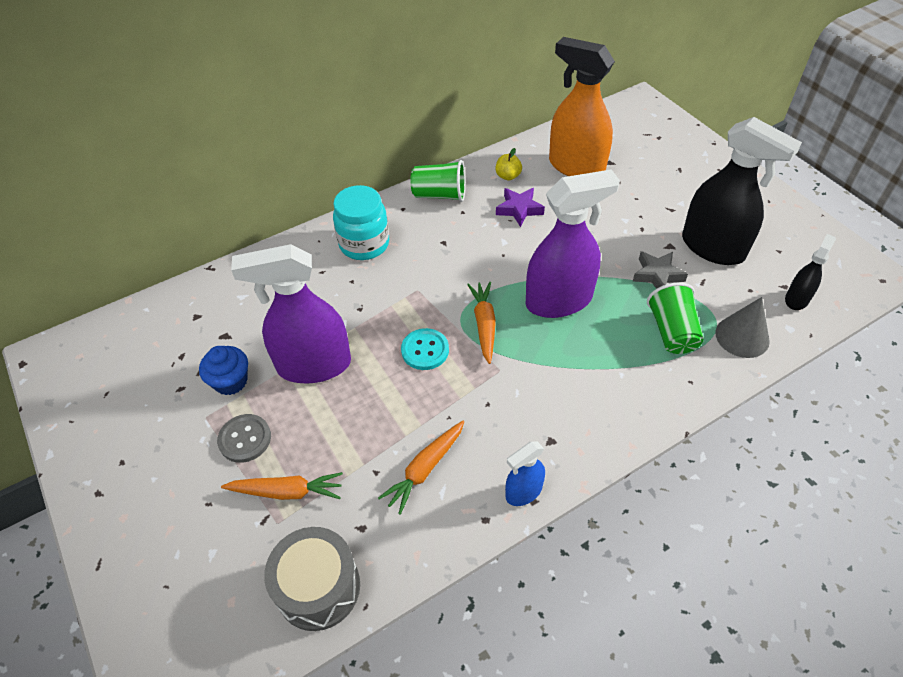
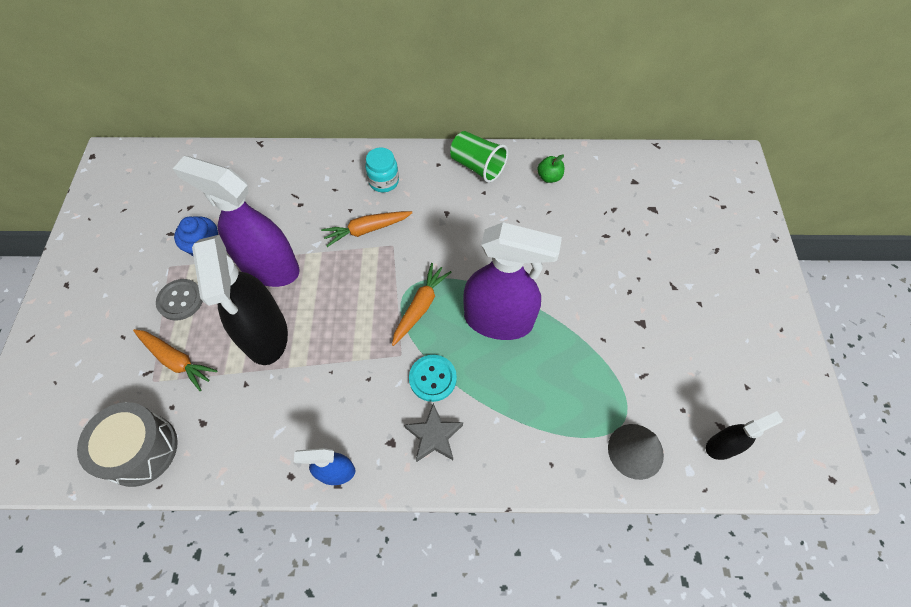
camera: 30 degrees right, 10 degrees up
turquoise jar [333,185,389,260] -> turquoise jar [365,148,399,192], size x0.64
orange carrot [378,421,464,515] -> orange carrot moved to [321,211,412,247]
turquoise button [401,328,449,370] -> turquoise button moved to [409,355,457,402]
yellow apple [495,148,522,180] -> green apple [537,154,564,183]
purple star [496,188,545,227] -> none
orange spray bottle [549,37,615,176] -> none
grey star [633,251,688,289] -> grey star moved to [404,403,463,462]
green cup [647,282,704,354] -> none
black spray bottle [682,117,802,265] -> black spray bottle moved to [192,235,288,365]

